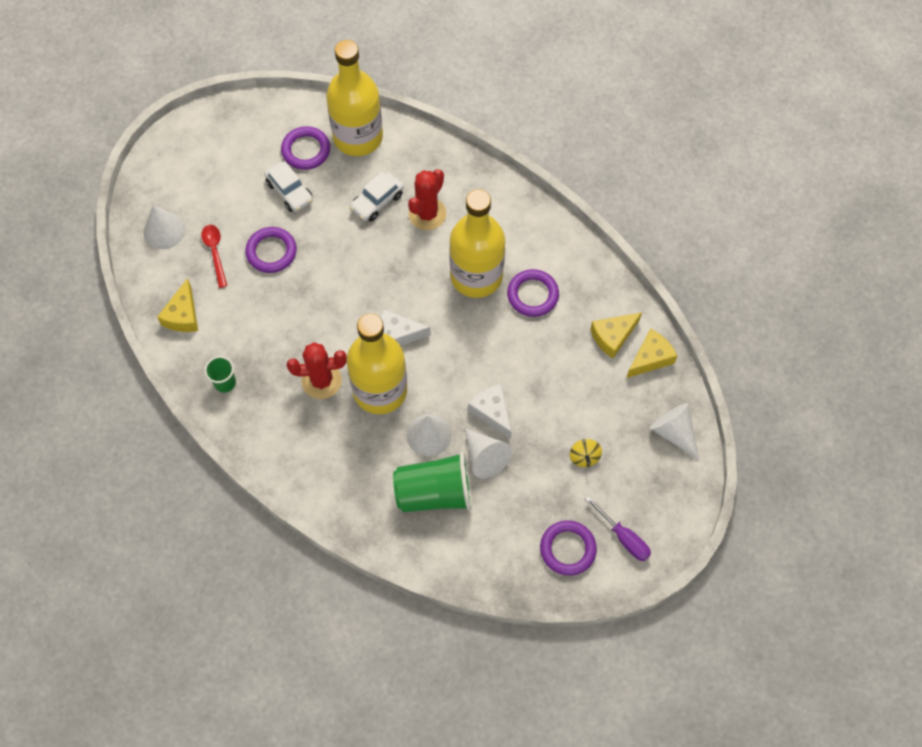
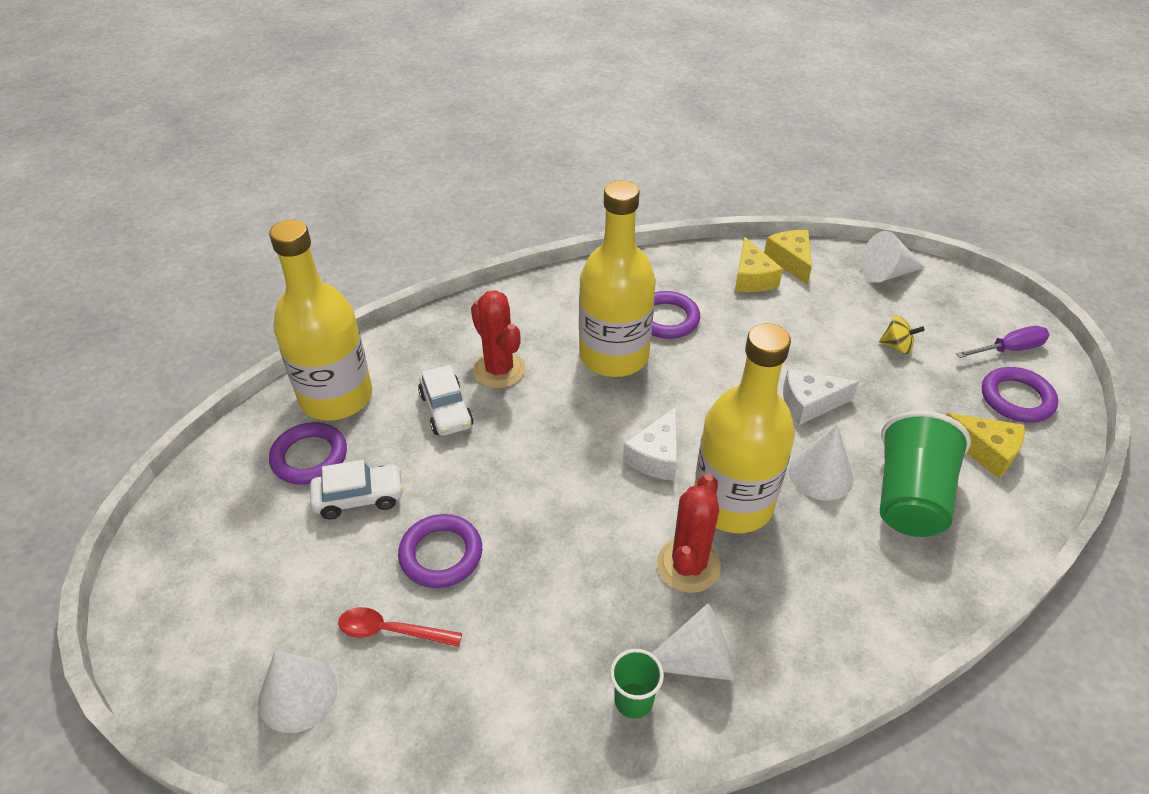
camera: 65 degrees left, 20 degrees down
yellow cheese [157,278,198,332] -> yellow cheese moved to [946,413,1025,478]
white cone [465,428,512,479] -> white cone moved to [652,604,735,681]

